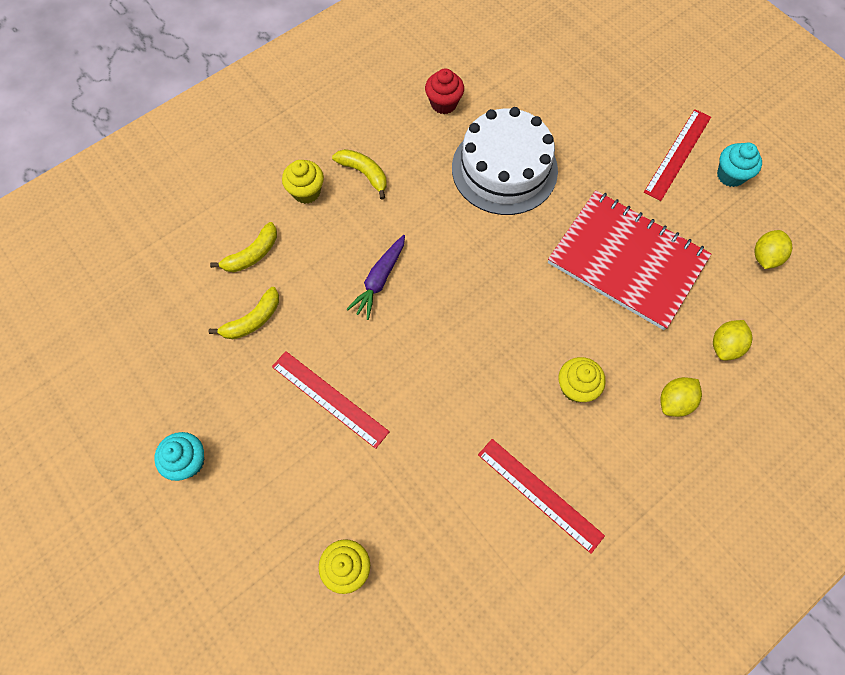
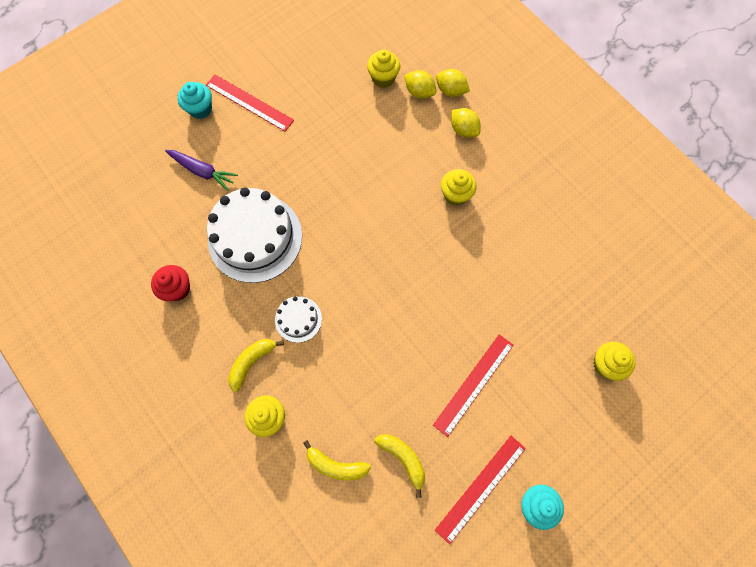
camera: 90 degrees left, 5 degrees up
yellow banana [210,222,277,272] -> yellow banana turned 150 degrees clockwise [303,440,371,481]
purple carrot [346,235,405,320] -> purple carrot moved to [165,150,238,191]
red ruler [478,439,605,554] -> red ruler moved to [435,436,526,545]
red notebook [548,190,711,330] -> none
turquoise cupcake [717,143,762,187] -> turquoise cupcake moved to [177,82,212,119]
yellow lemon [754,230,792,269] -> yellow lemon moved to [436,69,470,97]
none -> white cake [275,296,322,343]
none -> yellow cupcake [367,50,400,88]

